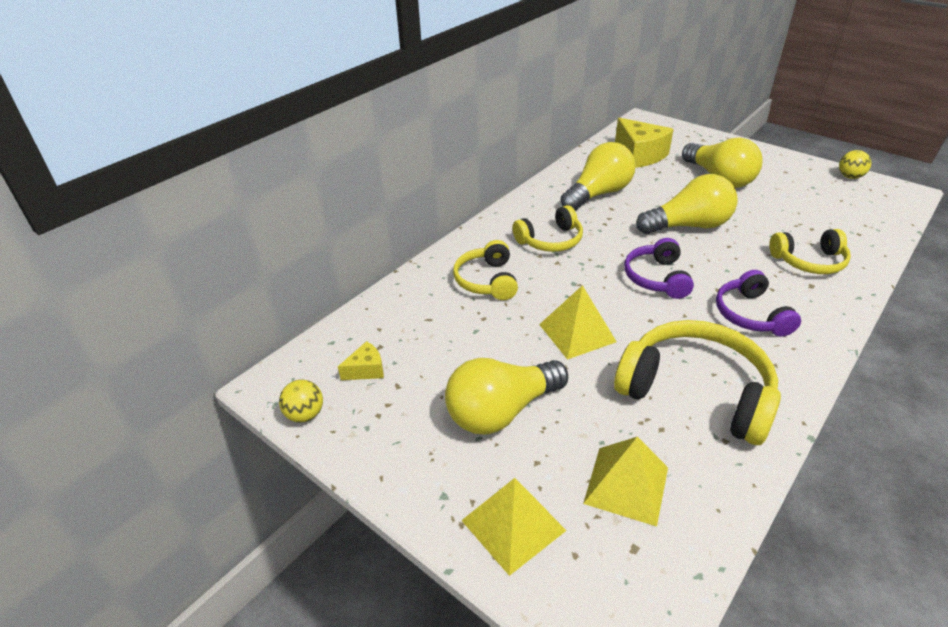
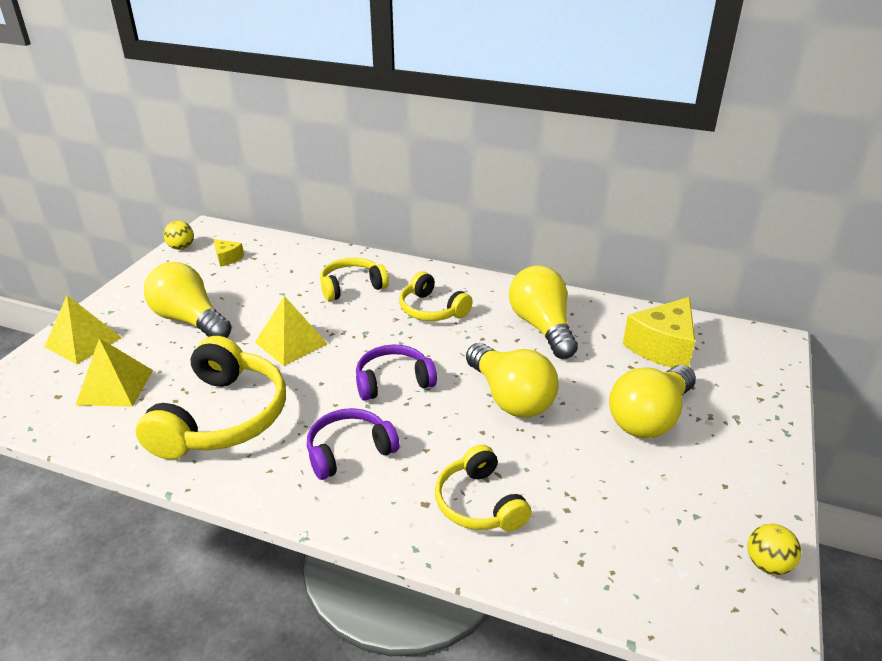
camera: 70 degrees right, 5 degrees down
yellow light bulb [561,142,636,211] -> yellow light bulb turned 135 degrees counterclockwise [509,265,578,359]

